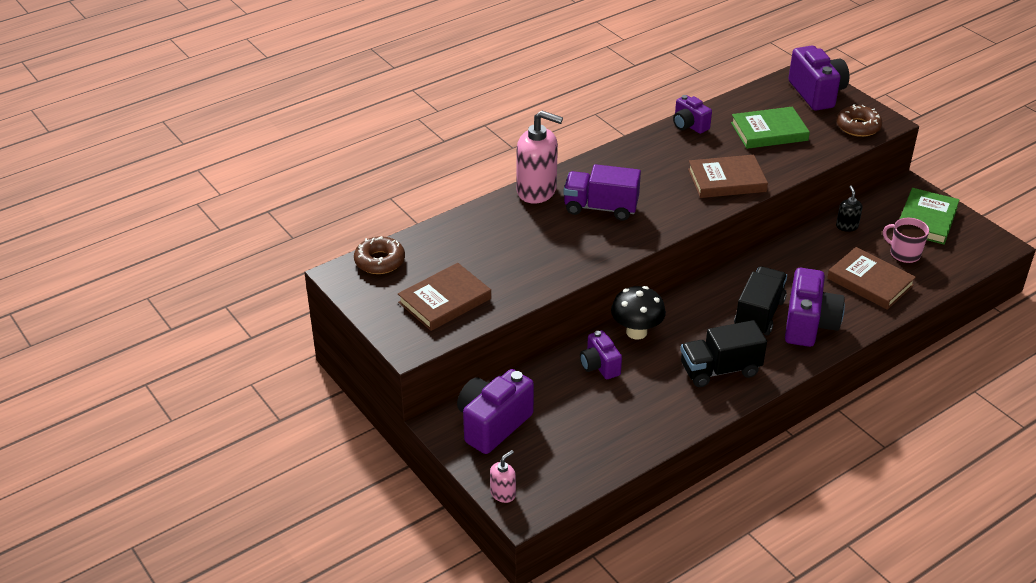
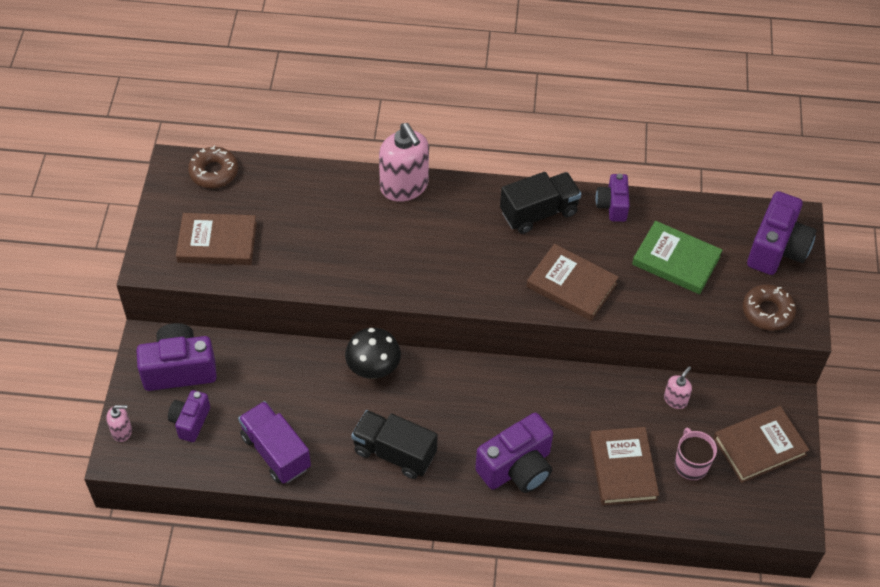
camera: 40 degrees right, 15 degrees up
purple truck [563,164,641,221] -> purple truck moved to [238,401,311,484]
purple camera [580,331,622,379] -> purple camera moved to [168,390,210,442]
black truck [734,266,787,335] -> black truck moved to [500,172,581,234]
black soap dispenser [836,186,862,232] -> pink soap dispenser [664,366,692,409]
green book [900,188,960,245] -> brown book [714,406,809,483]

